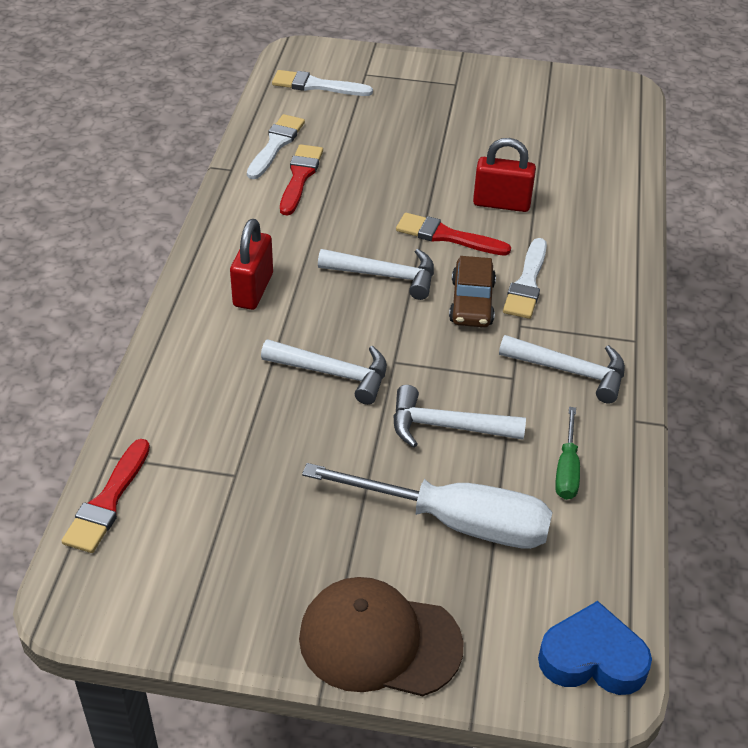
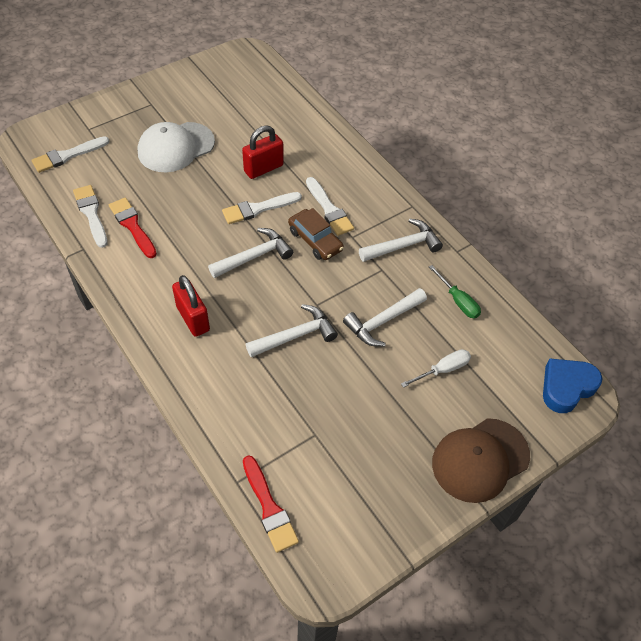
camera: 45 degrees left, 10 degrees up
white screwdriver [302,463,553,549] -> white screwdriver [401,349,471,388], size x0.49
red brush [396,213,511,256] -> white brush [222,192,302,224]
none -> white cap [138,122,215,172]

